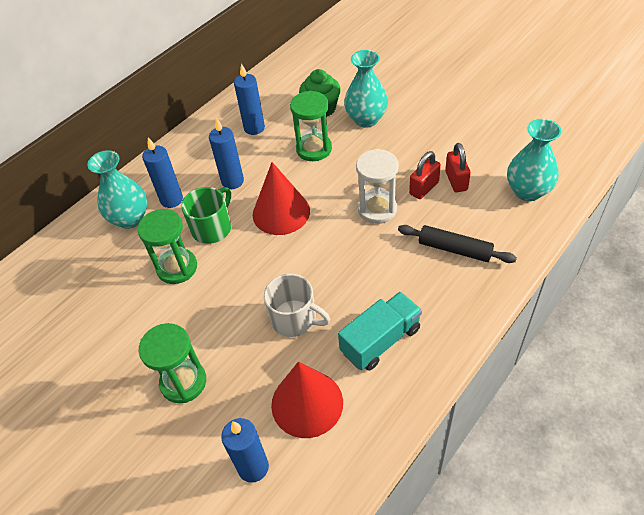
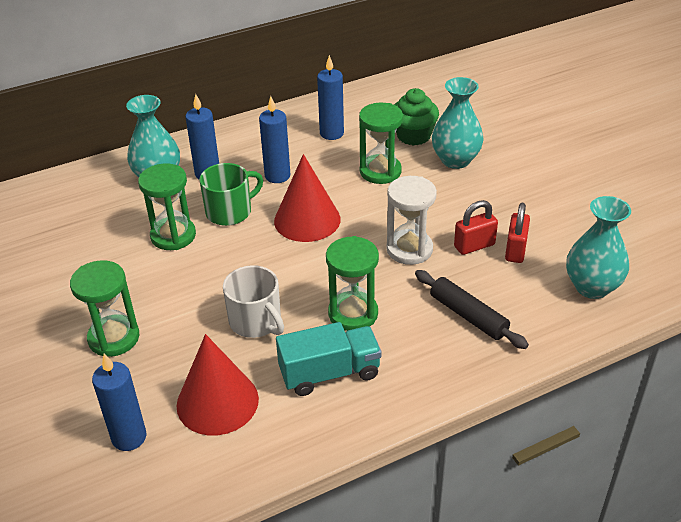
camera: 20 degrees right, 10 degrees down
none -> green hourglass [326,236,379,331]

